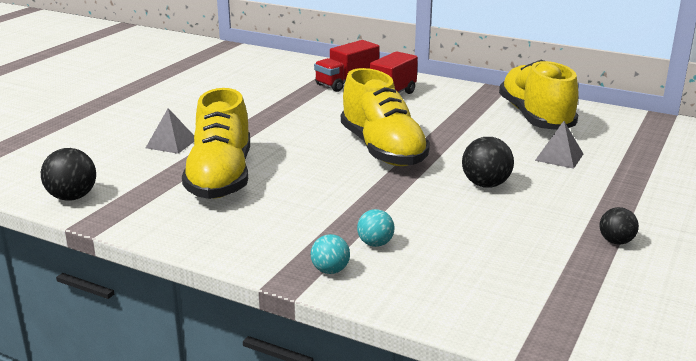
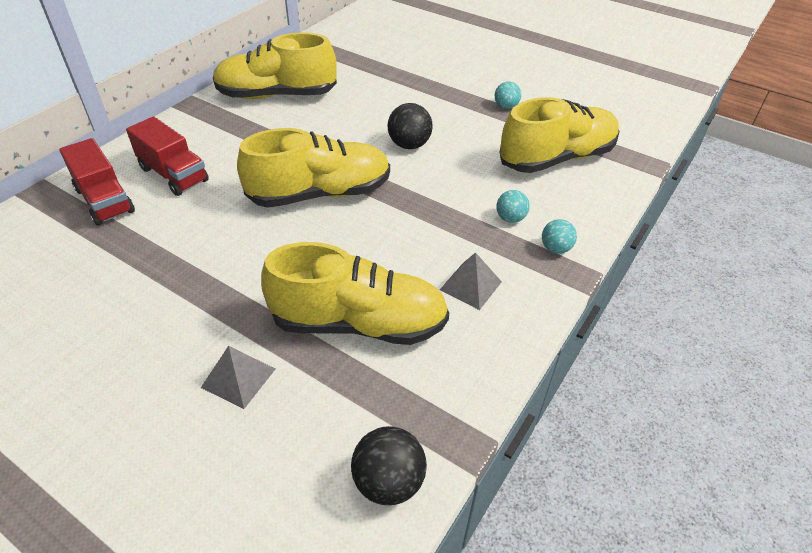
camera: 85 degrees left, 20 degrees up
grey pyramid [535,121,583,169] -> grey pyramid moved to [440,252,502,310]
black ball [599,207,639,244] -> turquoise ball [495,82,521,109]
none -> yellow shoe [500,97,620,173]

